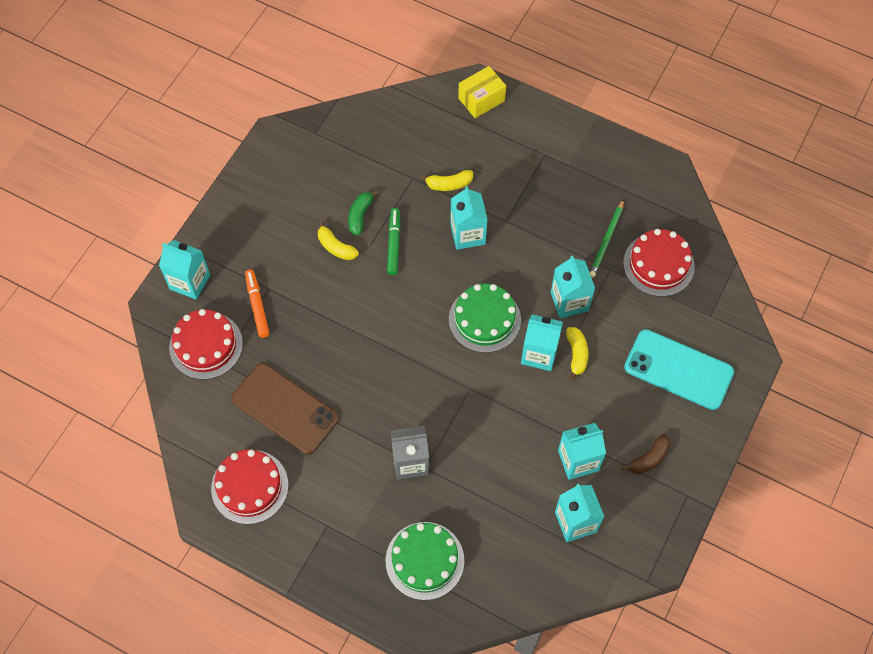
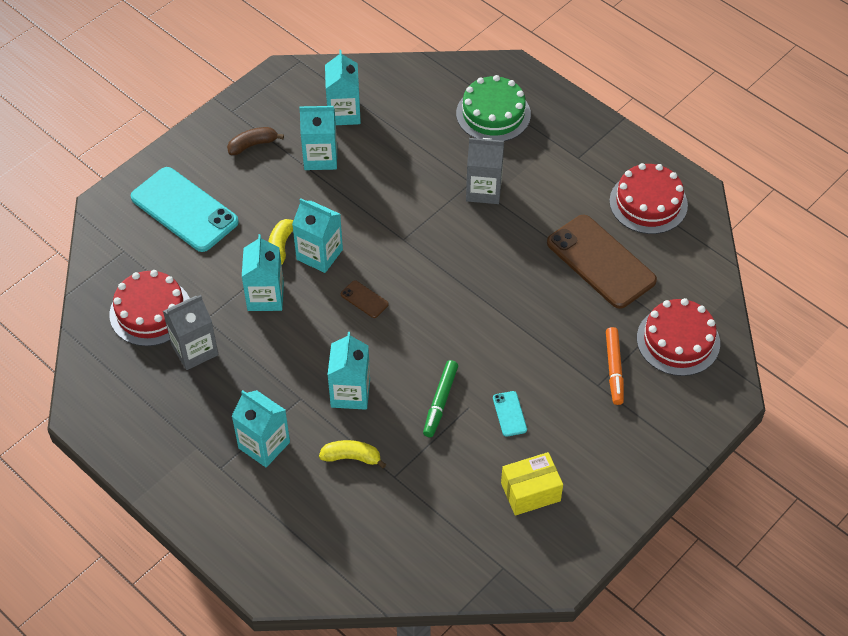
camera: 165 degrees left, 10 degrees down
turquoise carton [159,240,210,300] -> turquoise carton moved to [232,390,290,467]
yellow banana [318,221,359,260] -> turquoise phone [493,391,527,437]
green banana [348,190,378,236] -> none
green cake [449,284,521,353] -> brown phone [341,280,389,318]
yellow box [458,66,506,118] -> yellow box moved to [501,452,563,516]
green pencil [590,199,624,278] -> grey carton [163,295,219,370]

